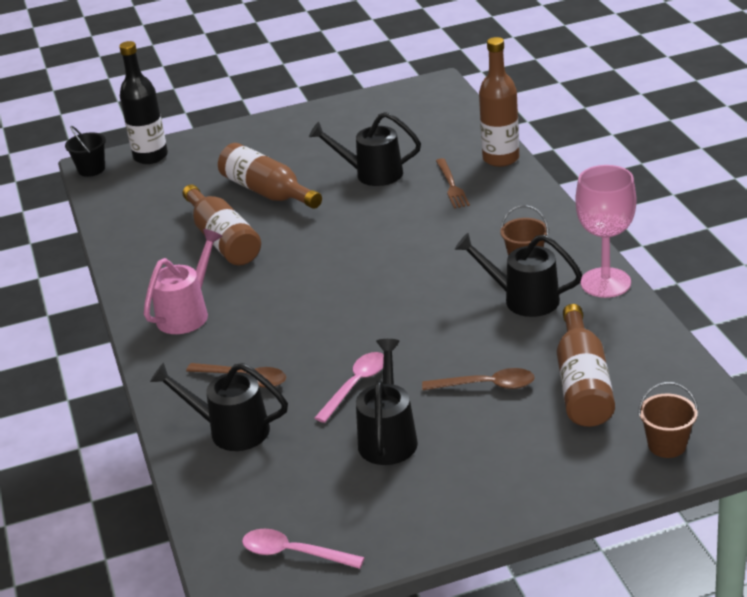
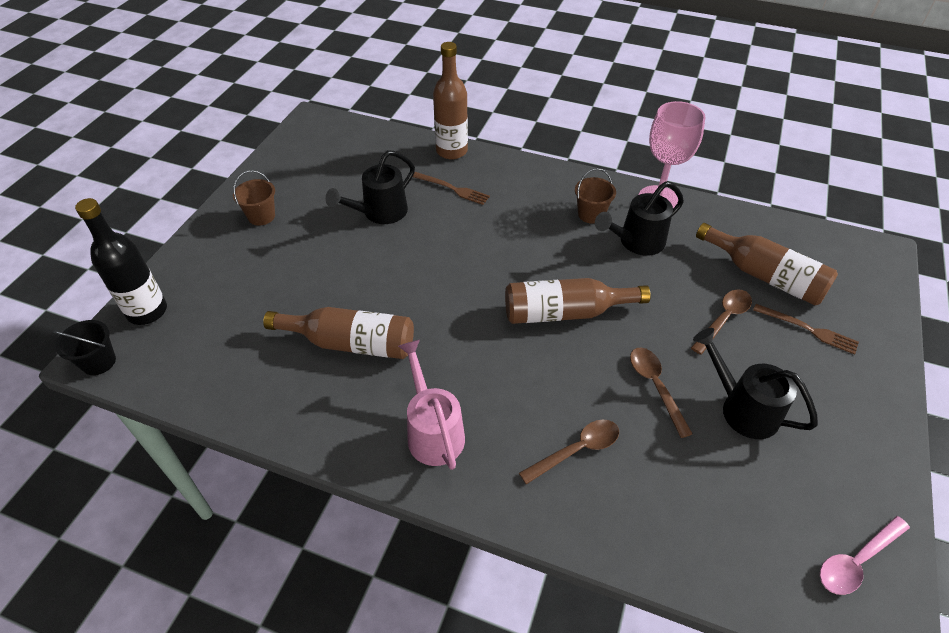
camera: 55 degrees left, 15 degrees up
black watering can [150,362,288,451] -> none
brown bottle [218,143,322,209] -> brown bottle moved to [505,278,651,324]
pink spoon [314,352,384,423] -> brown spoon [630,347,693,438]
brown bucket [638,382,698,458] -> brown bucket moved to [233,170,275,226]
none -> brown fork [753,304,859,355]

